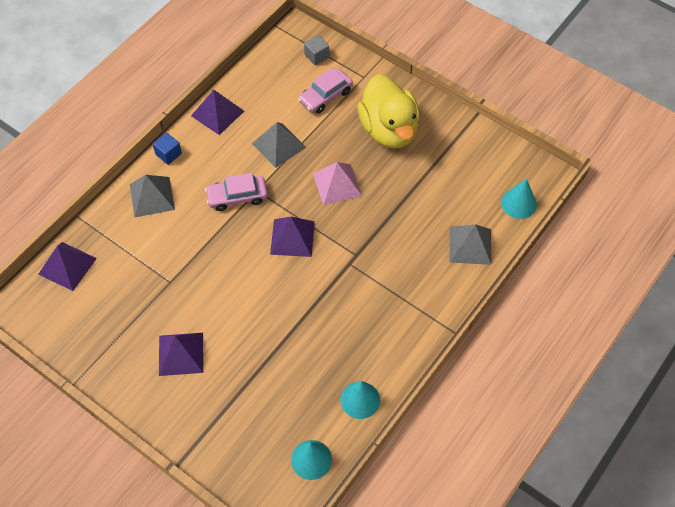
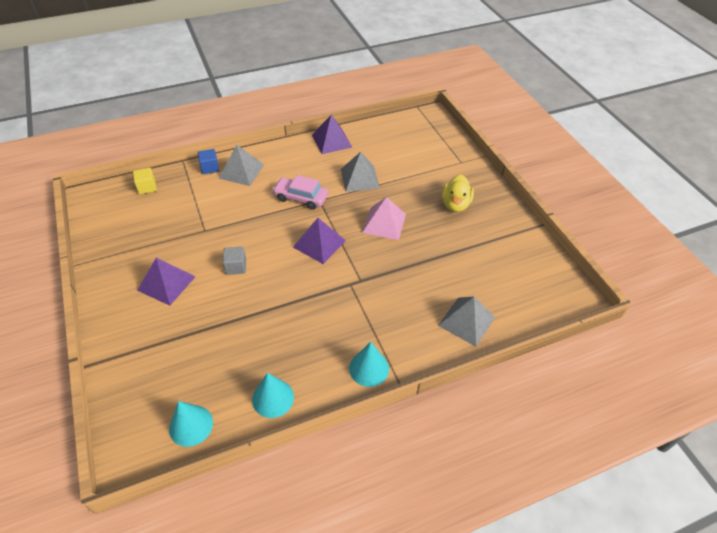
camera: 30 degrees right, 10 degrees down
purple pyramid [38,242,97,291] -> yellow cube [133,168,157,194]
blue cube [153,133,182,165] -> blue cube moved to [198,149,219,174]
pink car [298,68,353,113] -> none
grey cube [304,35,329,65] -> grey cube moved to [223,247,246,275]
yellow duck [357,74,420,149] -> yellow duck [442,175,474,212], size x0.58
turquoise cone [501,179,537,219] -> turquoise cone moved to [349,342,389,387]

